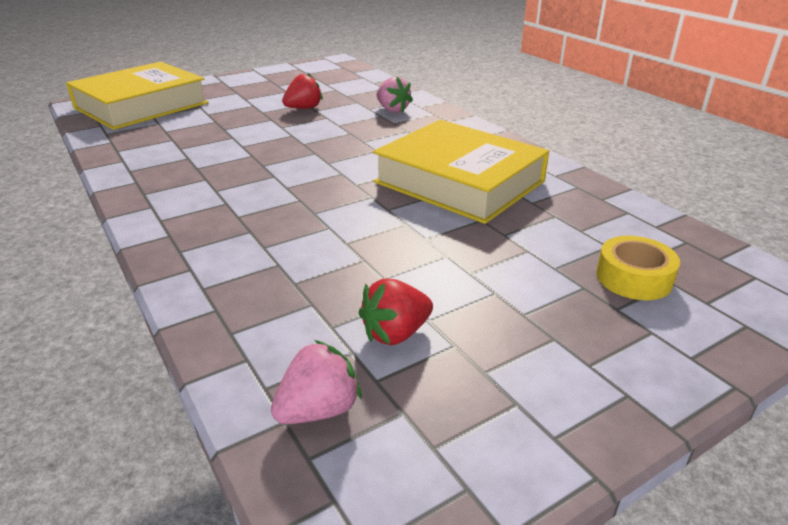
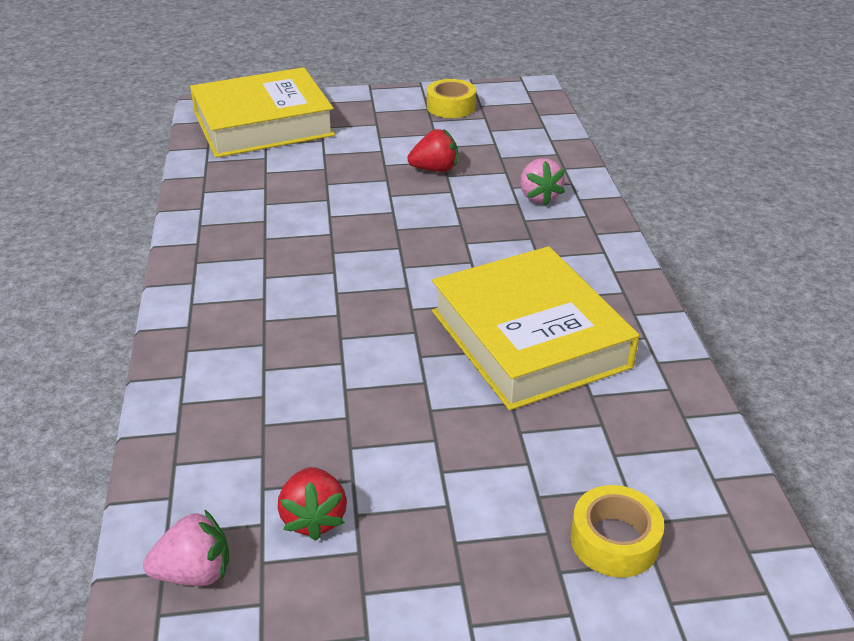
camera: 25 degrees right, 5 degrees up
red strawberry [359,278,433,345] -> red strawberry turned 90 degrees counterclockwise [278,467,347,541]
none -> yellow tape [427,79,476,118]

